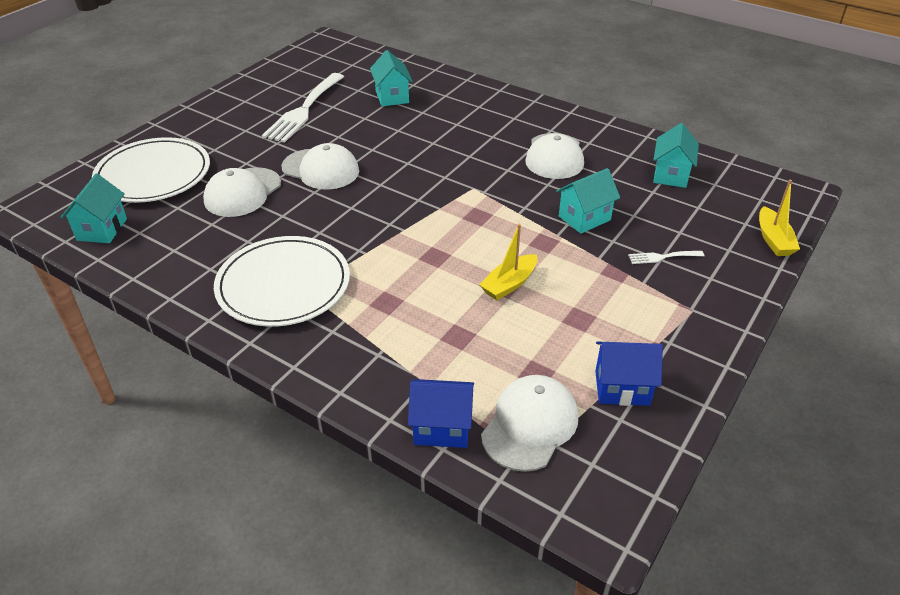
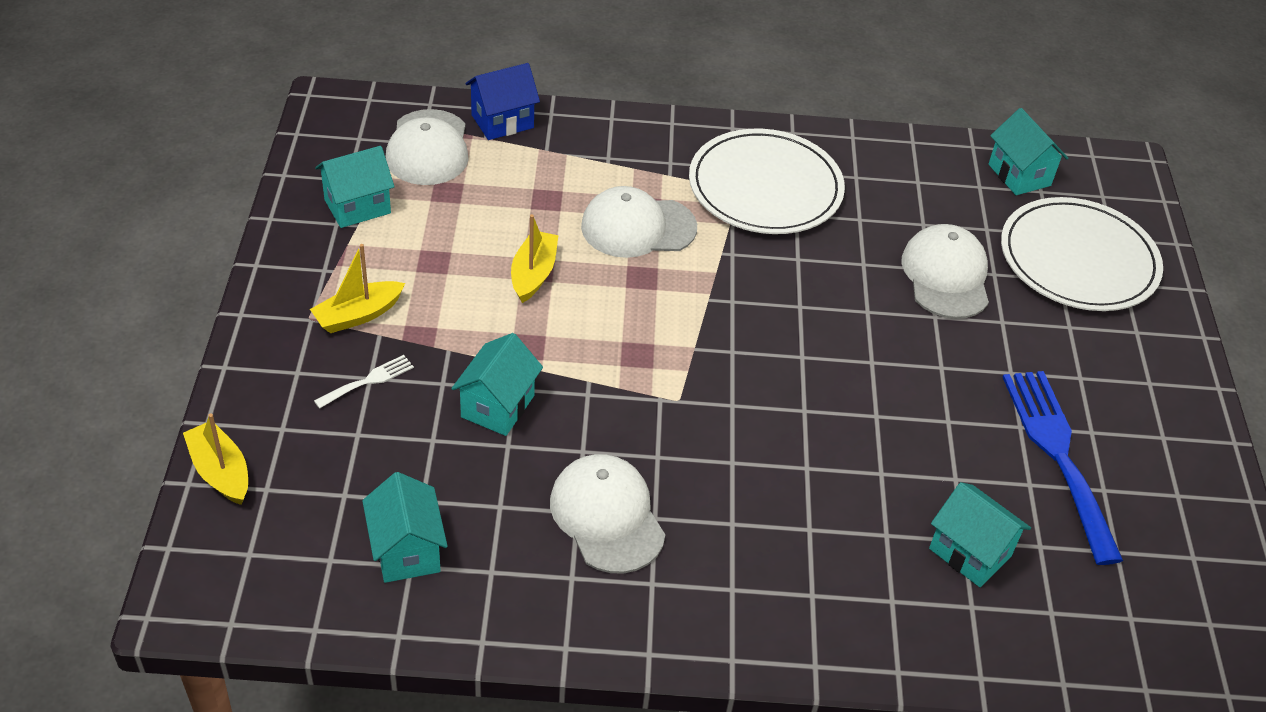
camera: 145 degrees right, 5 degrees up
white fork [262,73,344,143] -> blue fork [1002,371,1123,565]
white cap [281,143,359,190] -> white cap moved to [581,186,697,258]
blue house [595,342,663,406] -> turquoise house [315,146,394,228]
none -> yellow boat [310,244,405,333]

